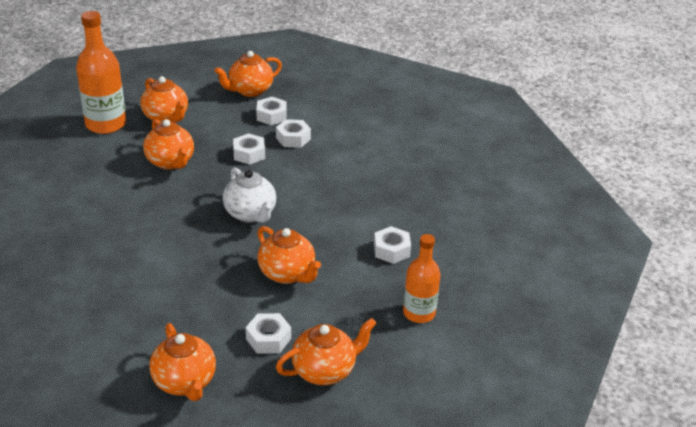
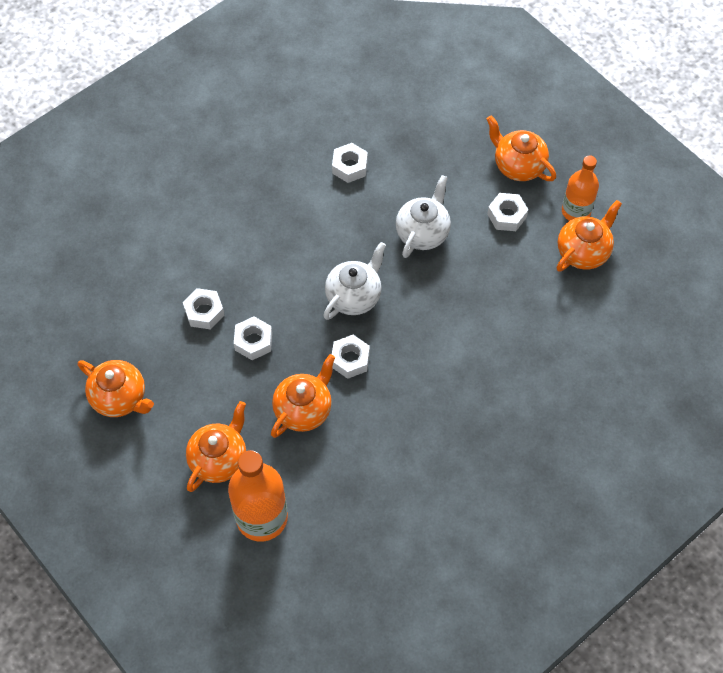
camera: 110 degrees left, 25 degrees up
white nut [256,97,287,125] -> white nut moved to [332,335,370,379]
orange teapot [257,226,321,284] -> white teapot [396,175,451,258]
orange bottle [403,234,441,323] -> orange bottle moved to [562,155,599,221]

